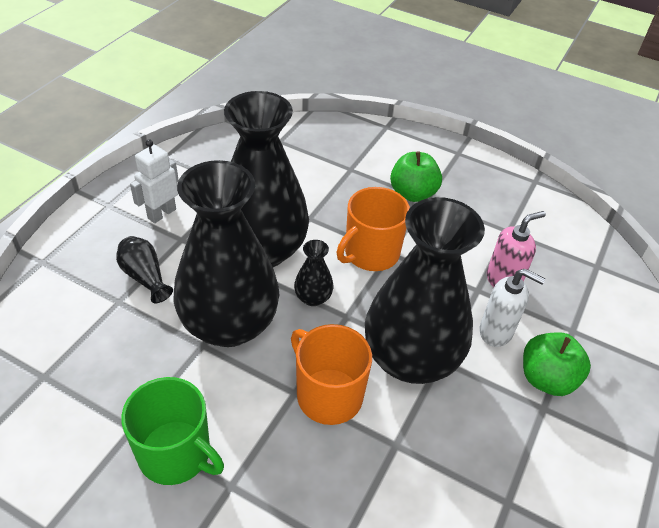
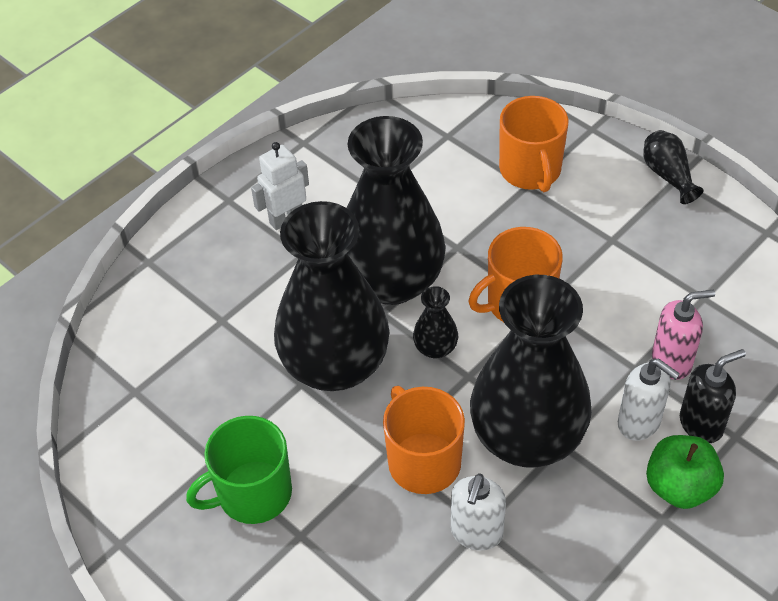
camera: 20 degrees right, 5 degrees up
black vase [116,236,173,303] -> black vase moved to [643,130,703,204]
green mug [121,377,224,485] -> green mug turned 105 degrees clockwise [186,416,292,524]
green apple [390,151,442,202] -> none
none -> white soap dispenser [451,474,506,551]
none -> orange mug [499,96,568,192]
none -> black soap dispenser [680,349,746,443]

